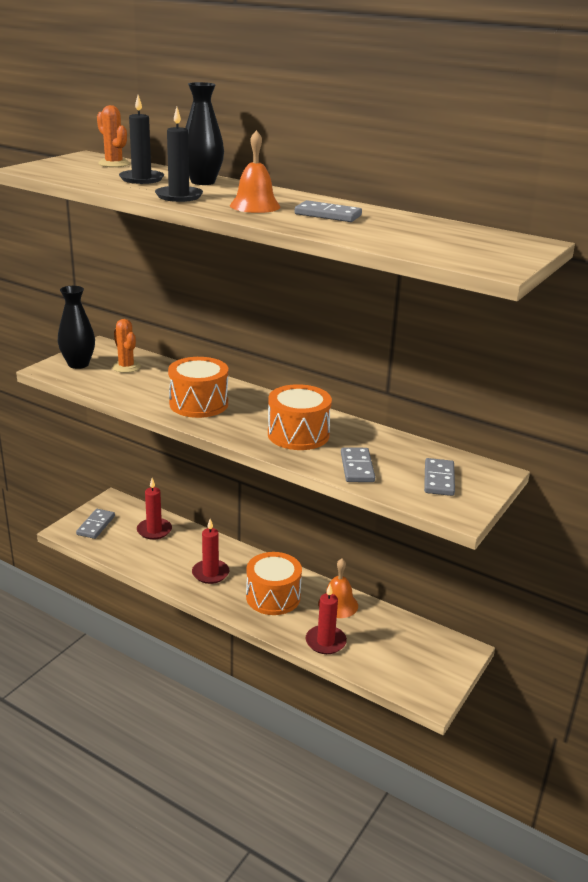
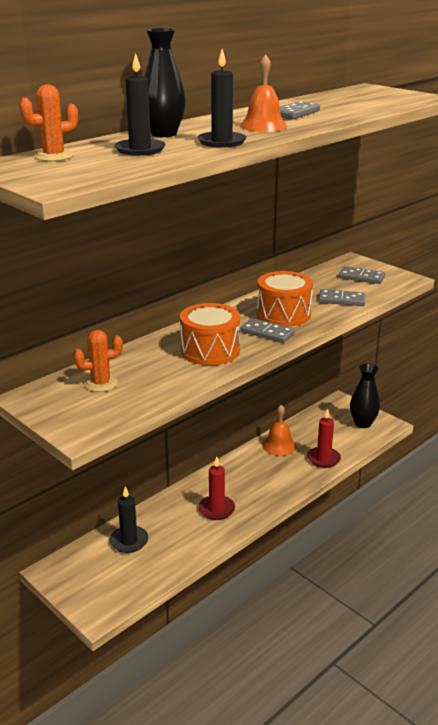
camera: 75 degrees left, 0 degrees up
black vase [58,286,95,369] -> black vase moved to [350,363,380,428]
grey domino [76,509,115,539] -> grey domino moved to [241,318,295,343]
red candle [137,478,172,540] -> black candle [110,486,148,553]
orange drum [246,552,302,615] -> none

